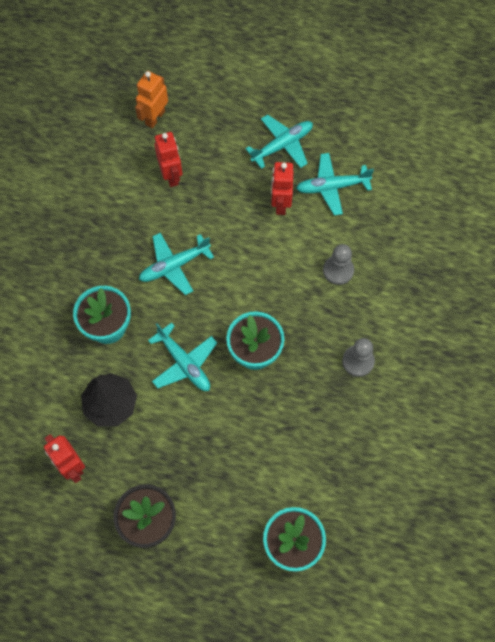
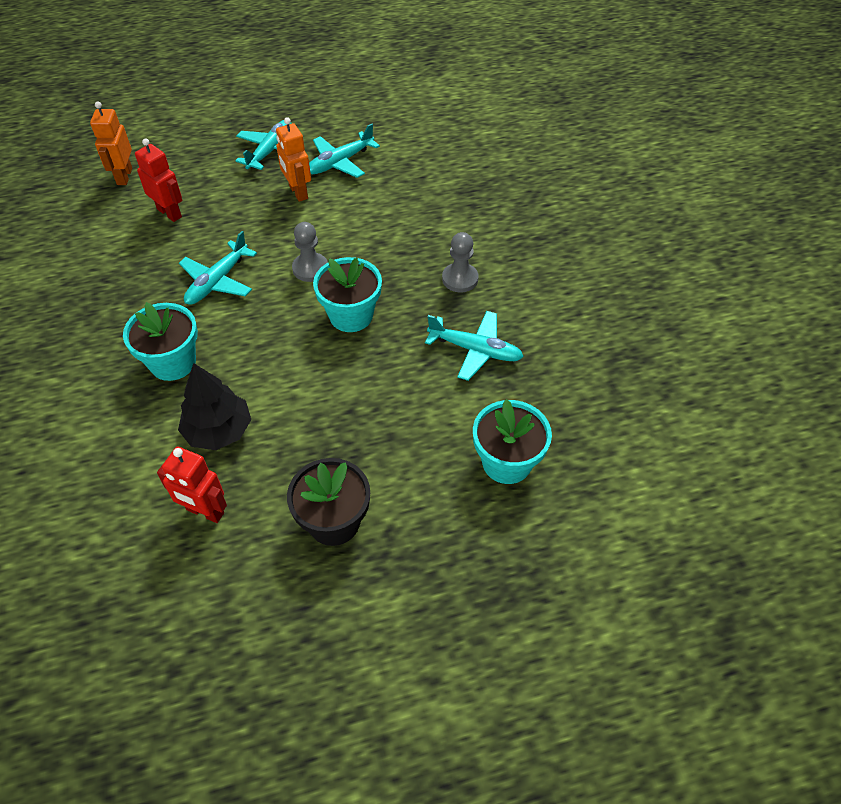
camera: 30 degrees left, 15 degrees down
turquoise plane [148,323,217,391] -> turquoise plane moved to [425,311,524,381]
red robot [271,162,294,215] -> orange robot [276,117,311,202]
grey pawn [323,244,354,285] -> grey pawn moved to [292,222,328,282]

